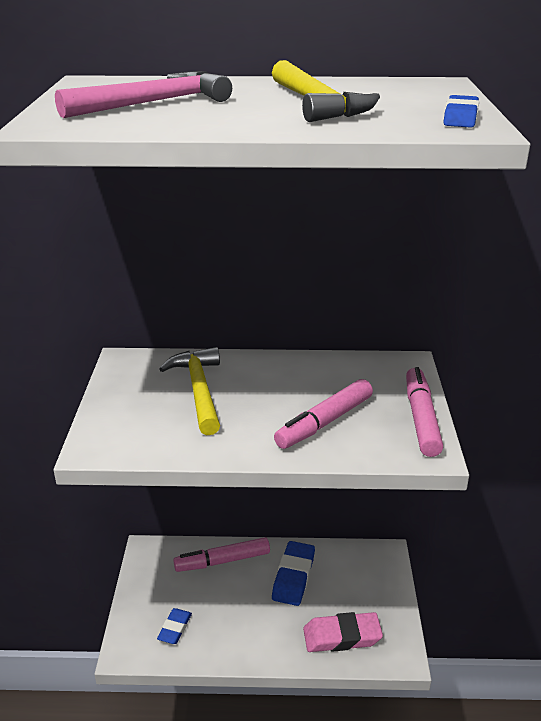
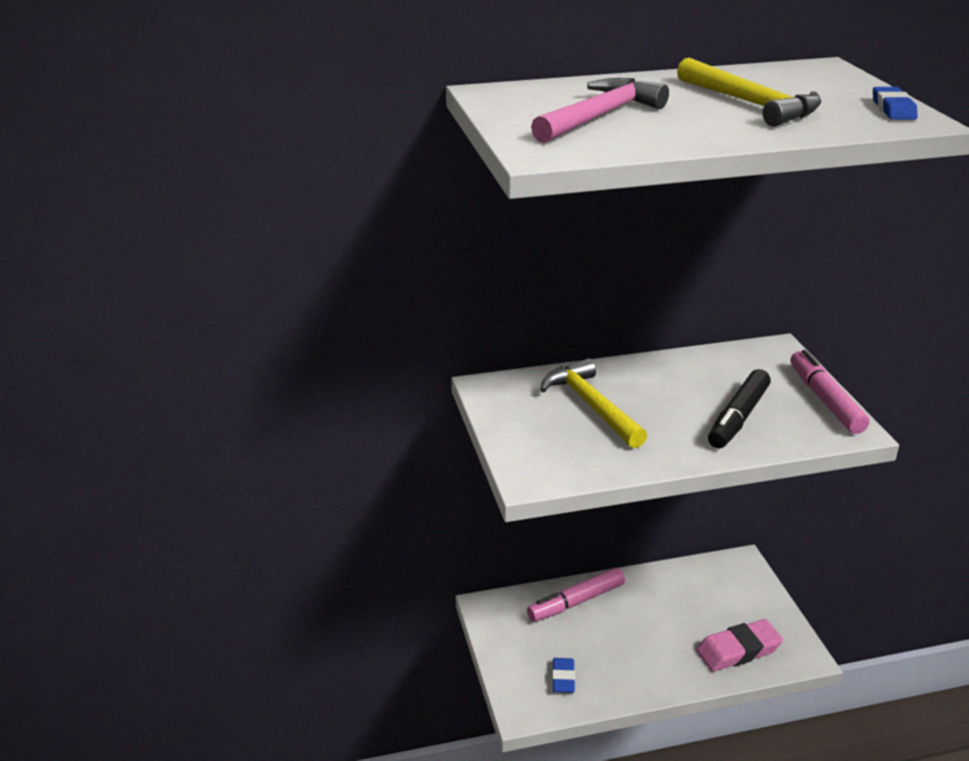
camera: 15 degrees left, 0 degrees up
blue eraser [272,541,315,606] -> none
pink marker [274,379,373,449] -> black marker [708,369,771,448]

